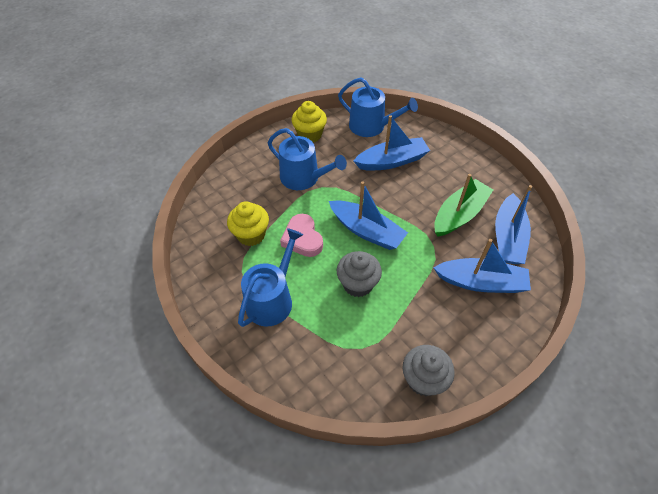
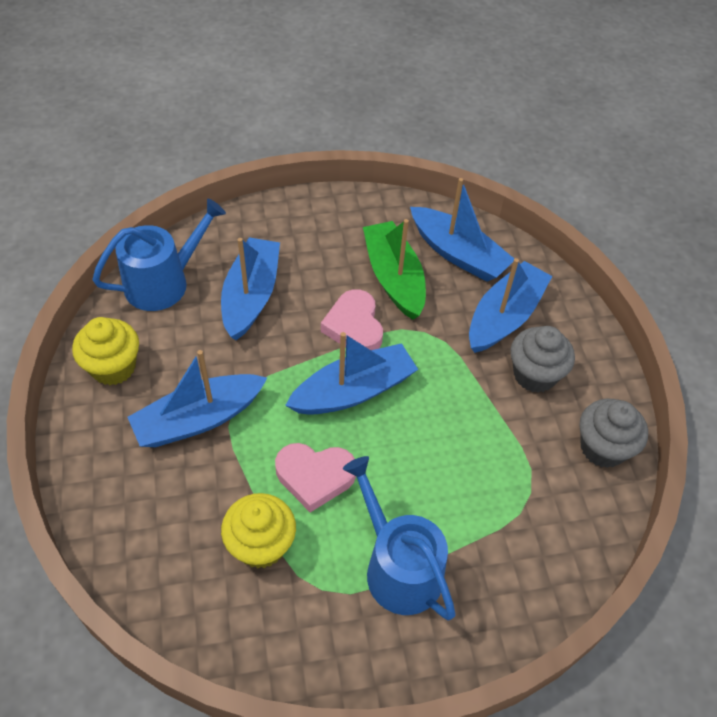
camera: 65 degrees left, 0 degrees up
blue watering can [268,128,347,190] -> blue boat [128,350,267,447]
grey cupcake [337,251,382,297] -> grey cupcake moved to [510,326,575,393]
none -> pink heart [321,289,383,350]

